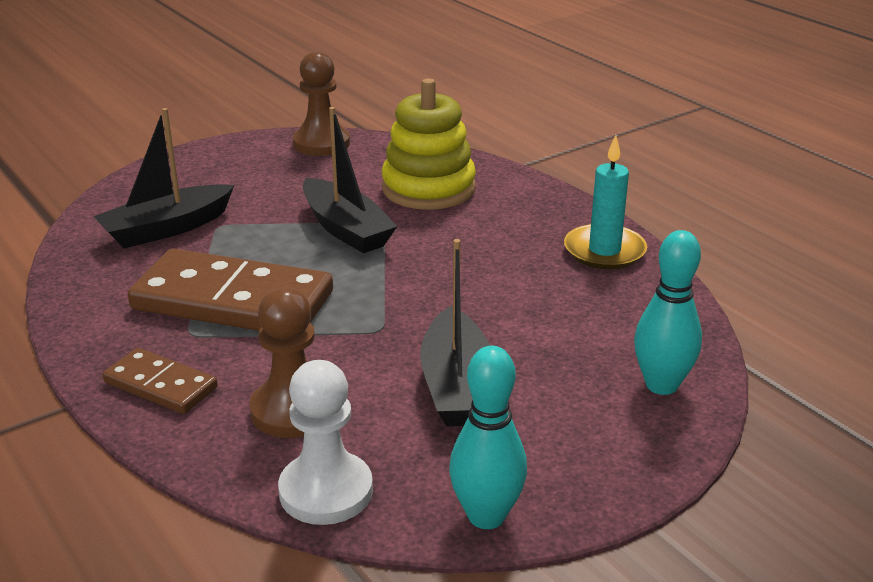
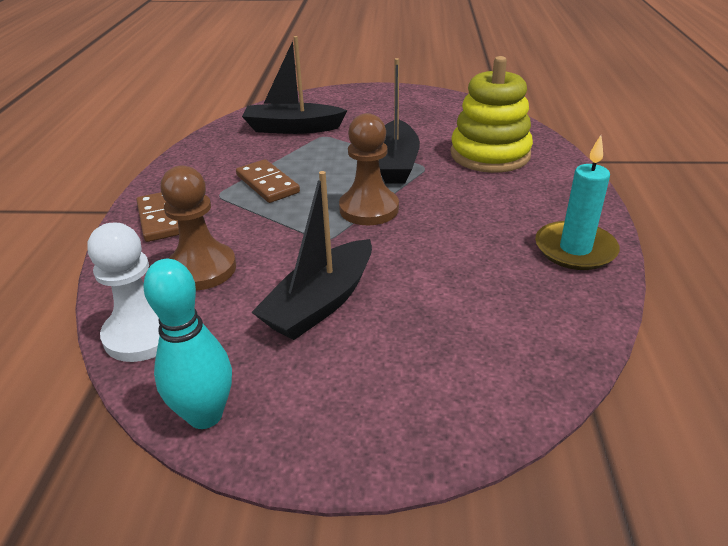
camera: 40 degrees right, 5 degrees up
brown domino [128,248,333,331] -> brown domino [236,159,300,203], size x0.52
brown pawn [293,51,350,156] -> brown pawn moved to [339,113,399,225]
turquoise bowling pin [634,230,702,395] -> none

